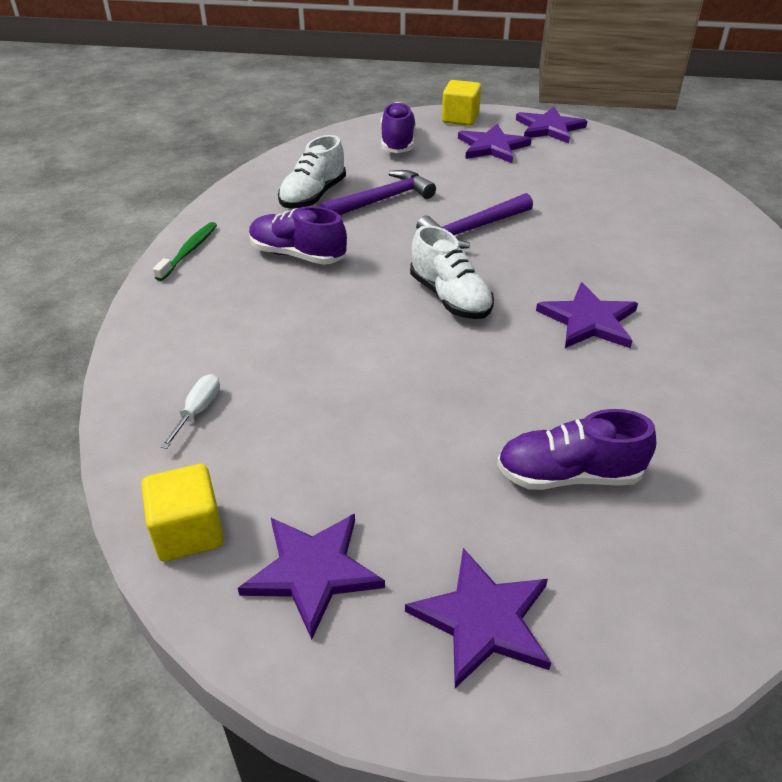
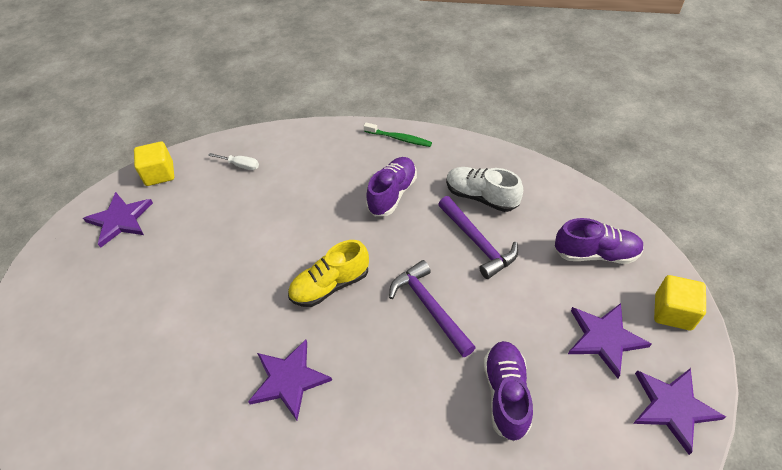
camera: 95 degrees right, 10 degrees up
purple star [405,548,551,688] -> none
white shoe [410,225,494,319] -> yellow shoe [288,240,369,307]
purple shoe [497,409,656,490] -> purple shoe moved to [484,341,533,441]

